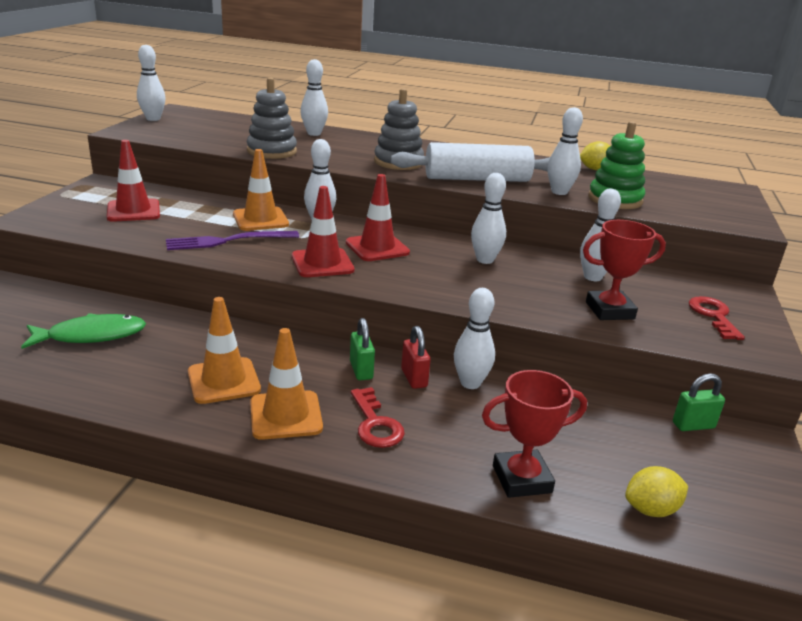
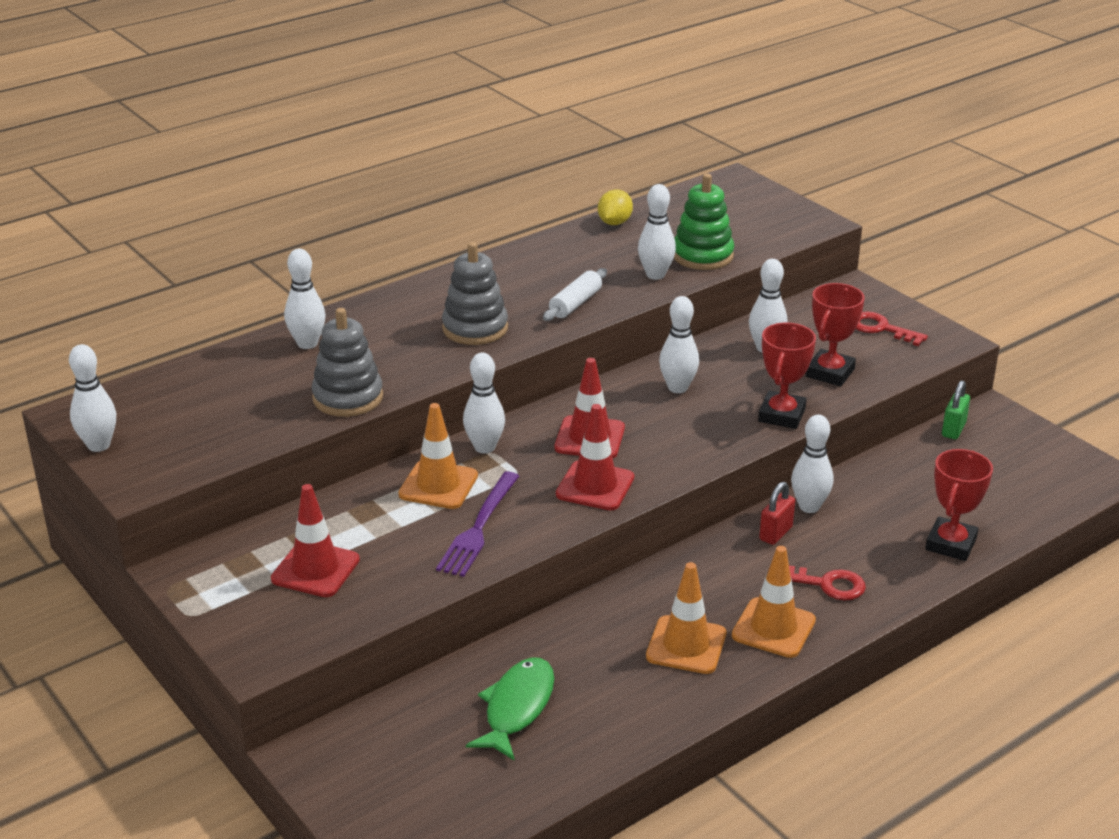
camera: 50 degrees left, 5 degrees up
green padlock [350,318,375,380] -> none
white rolling pin [391,142,550,182] -> white rolling pin [543,268,607,321], size x0.52
red padlock [401,326,431,389] -> red padlock turned 75 degrees counterclockwise [759,482,795,545]
yellow lemon [625,466,688,517] -> none
none -> red trophy [758,323,816,429]

